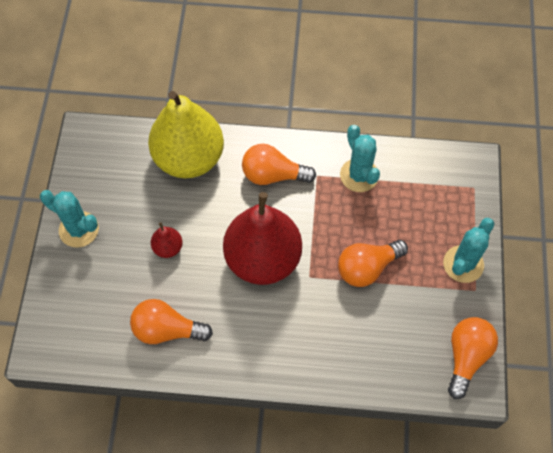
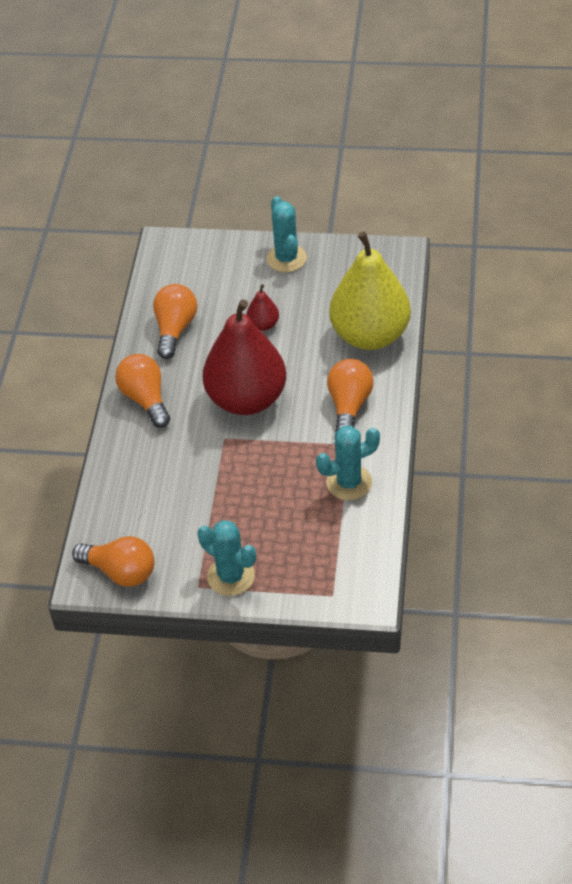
camera: 95 degrees right, 15 degrees down
turquoise cactus [40,190,99,248] -> turquoise cactus turned 45 degrees counterclockwise [266,196,307,272]
orange light bulb [338,240,408,287] -> orange light bulb moved to [115,354,170,428]

